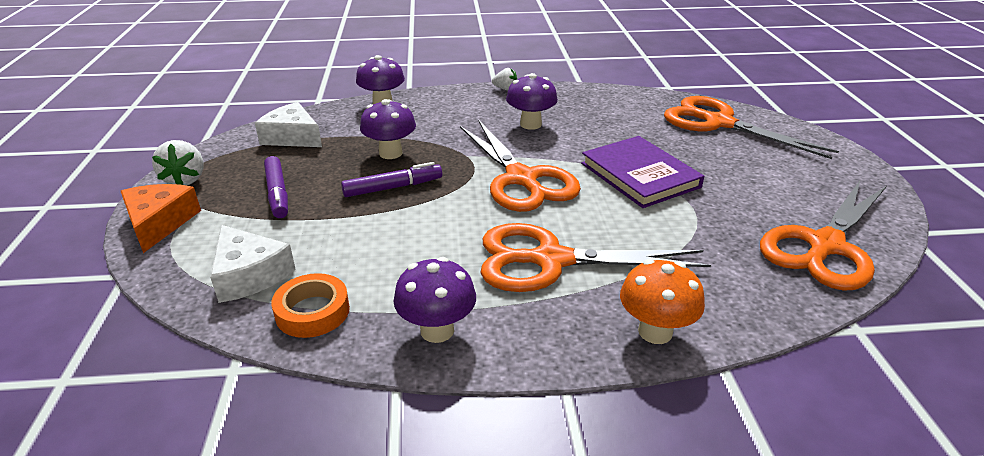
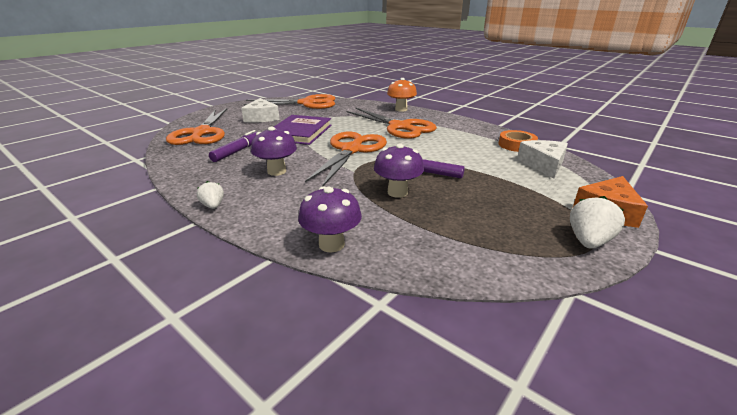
camera: 135 degrees left, 5 degrees down
white cheese [255,102,322,147] -> white cheese moved to [241,98,280,123]
purple marker [264,156,288,218] -> purple marker moved to [209,130,257,162]
purple mushroom [393,257,476,343] -> none

